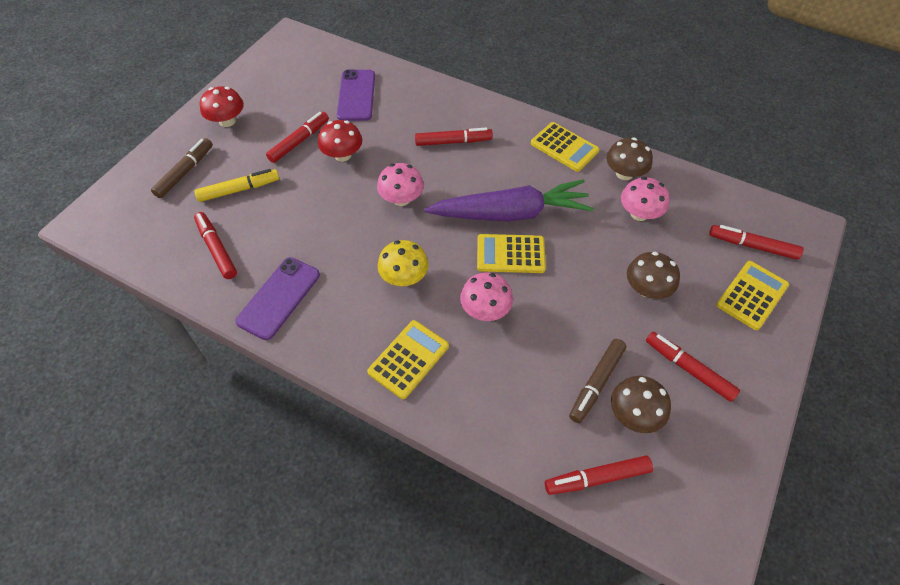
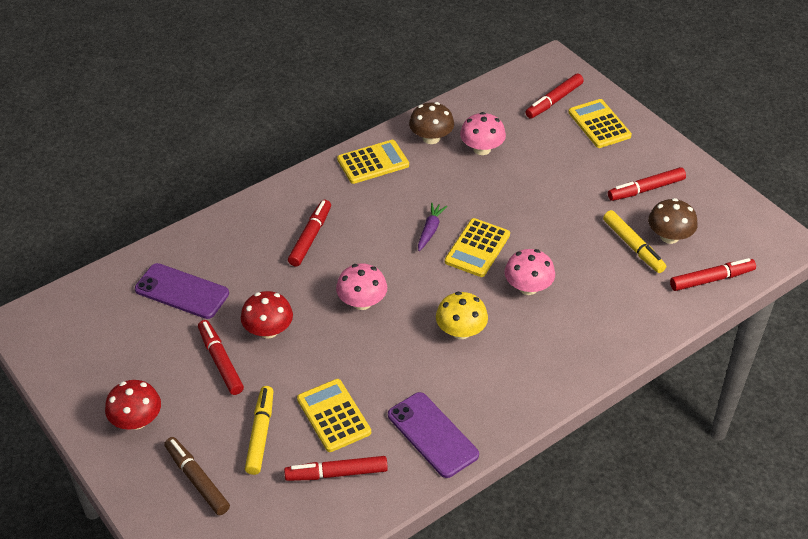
camera: 65 degrees left, 10 degrees down
yellow calculator [367,320,449,399] -> yellow calculator moved to [297,379,371,452]
purple carrot [424,179,594,221] -> purple carrot [418,203,447,251], size x0.40
red marker [545,455,653,495] -> red marker turned 120 degrees counterclockwise [670,258,756,291]
brown marker [569,339,626,423] -> yellow marker [603,210,666,273]
brown mushroom [627,252,680,299] -> none

